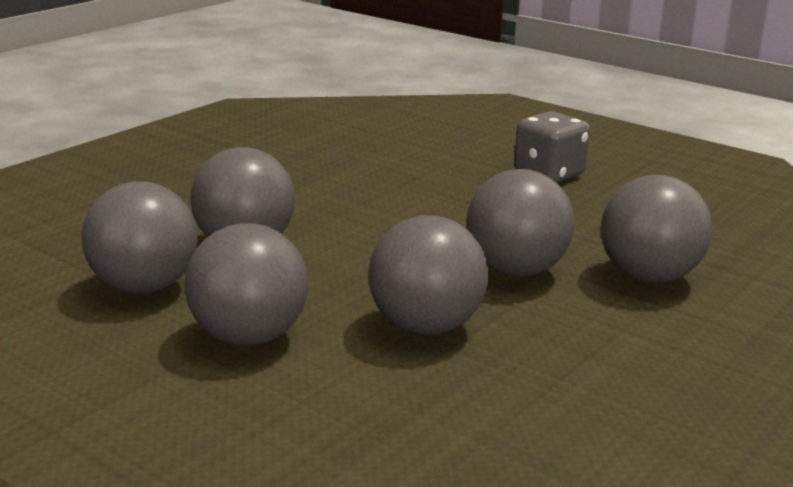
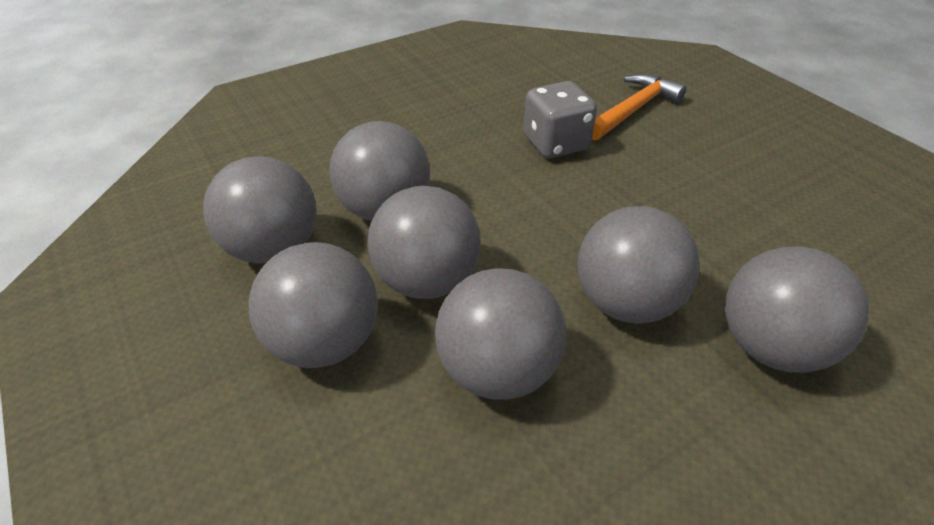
camera: 20 degrees right, 20 degrees up
grey dice [514,111,590,183] -> grey dice moved to [524,81,597,159]
none -> grey ball [368,186,481,299]
none -> orange hammer [592,74,686,140]

